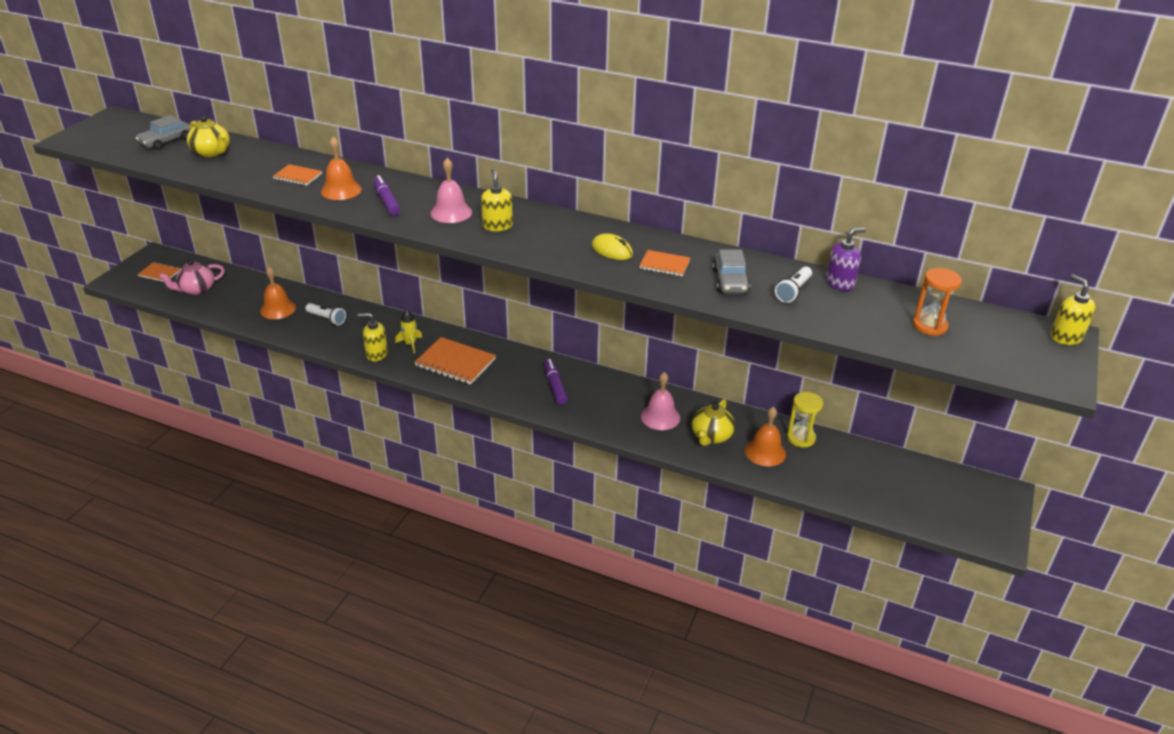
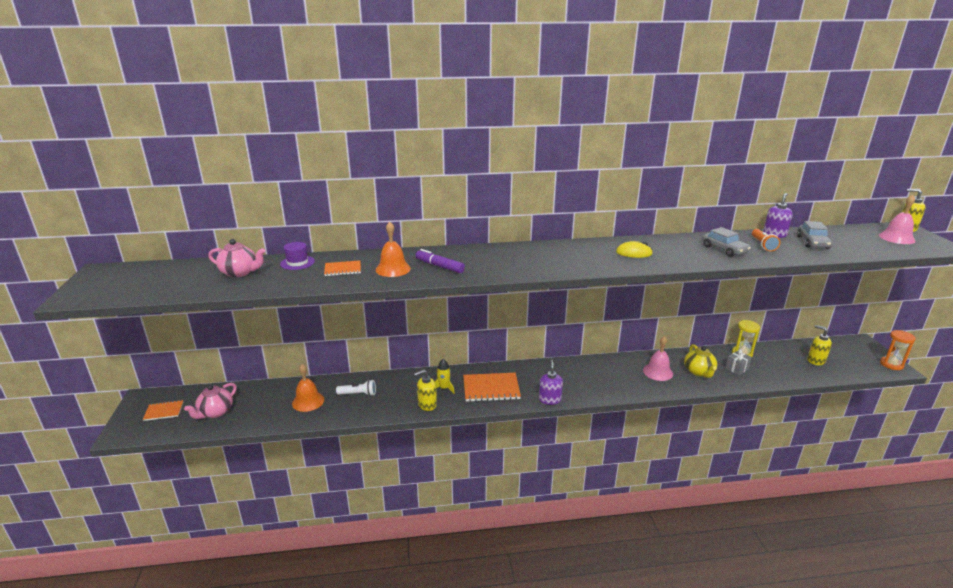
camera: 30 degrees left, 10 degrees down
grey car [136,115,190,150] -> grey car moved to [797,221,832,249]
yellow teapot [187,116,230,157] -> pink teapot [208,239,265,277]
pink bell [431,158,472,223] -> pink bell moved to [879,195,916,244]
yellow soap dispenser [481,169,513,231] -> yellow soap dispenser moved to [807,325,832,365]
purple marker [544,359,568,405] -> none
orange notebook [639,250,690,276] -> none
orange bell [745,407,786,466] -> grey gift [725,349,752,375]
white flashlight [775,266,812,303] -> orange flashlight [752,229,780,251]
orange hourglass [913,268,962,336] -> orange hourglass moved to [880,330,916,370]
none -> purple hat [280,242,315,270]
none -> purple soap dispenser [539,359,563,405]

